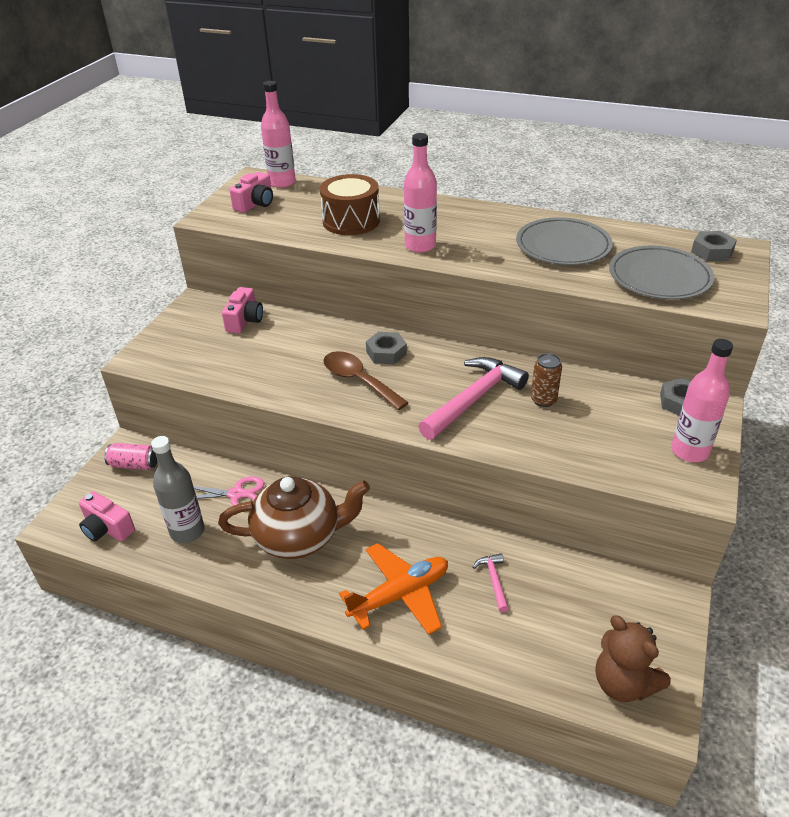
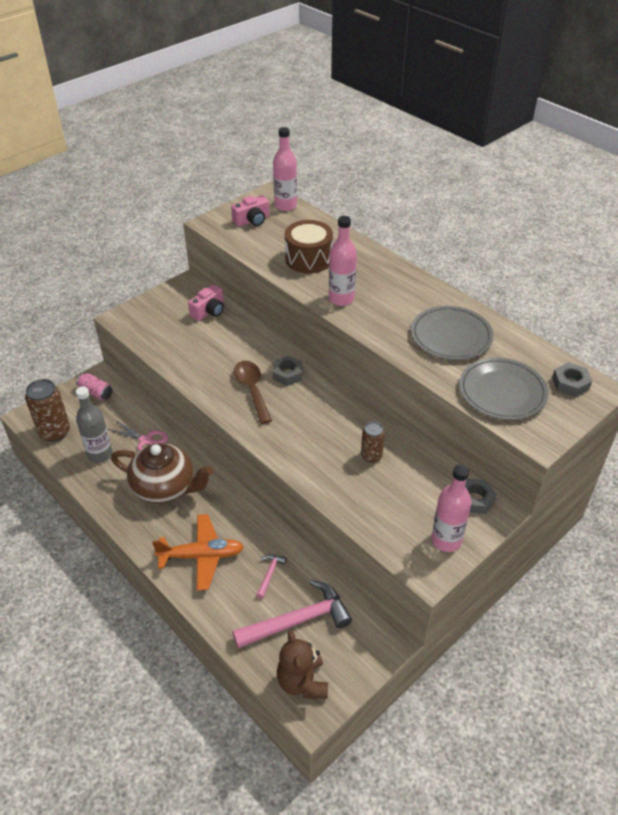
camera: 25 degrees right, 5 degrees up
pink camera [79,491,135,541] -> brown can [25,379,70,442]
pink hammer [418,357,529,440] -> pink hammer moved to [232,580,352,648]

